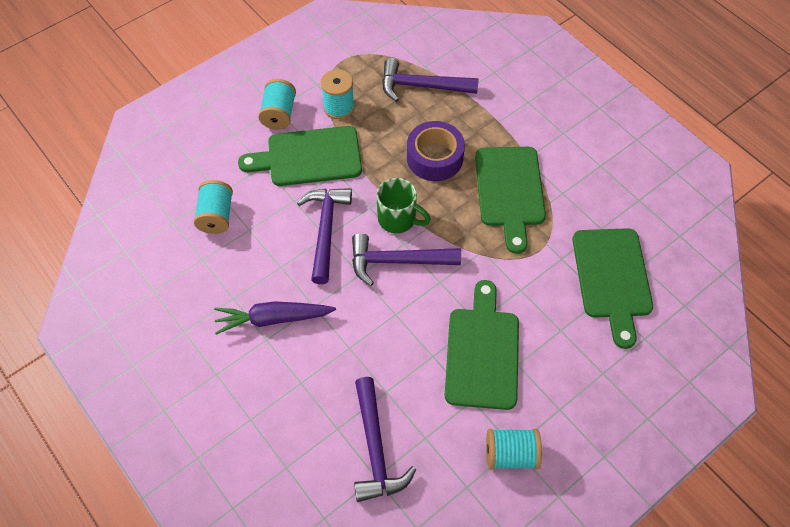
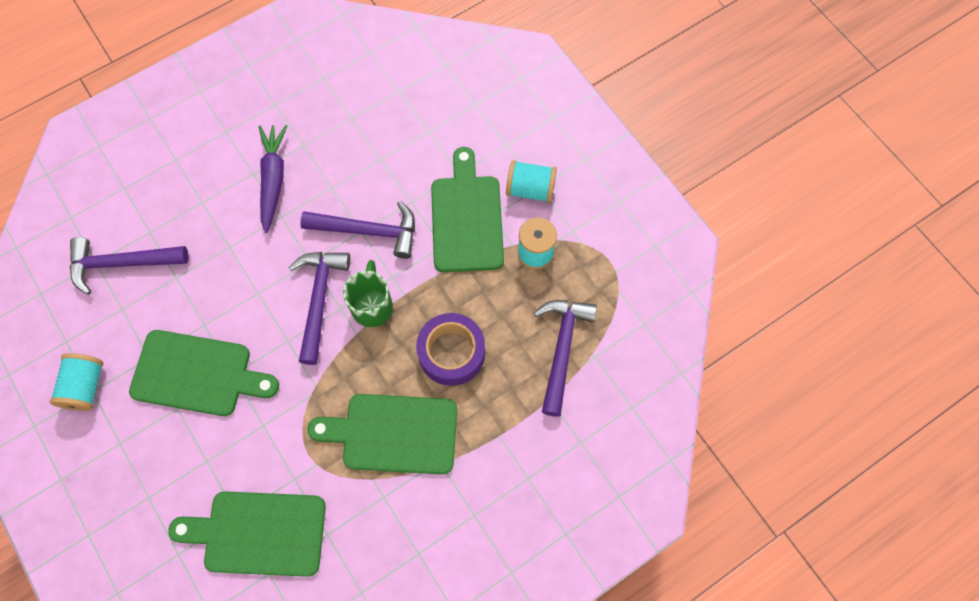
camera: 95 degrees right, 10 degrees up
turquoise spool [194,180,233,234] -> none
green mug [376,178,431,233] -> green mug turned 150 degrees clockwise [343,260,393,327]

